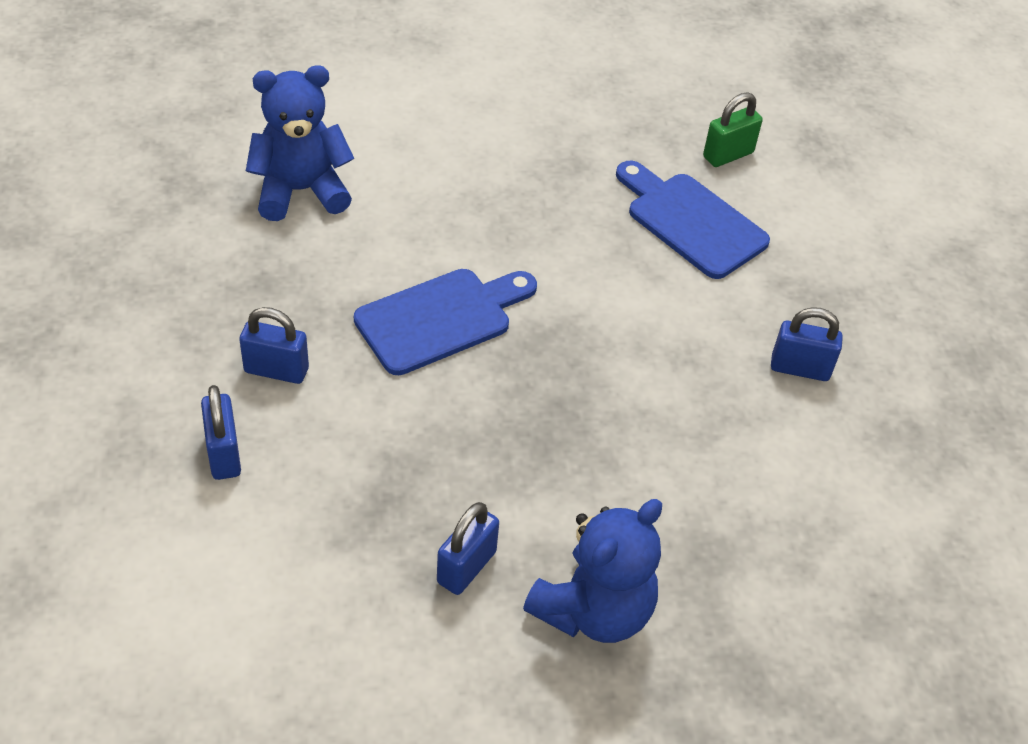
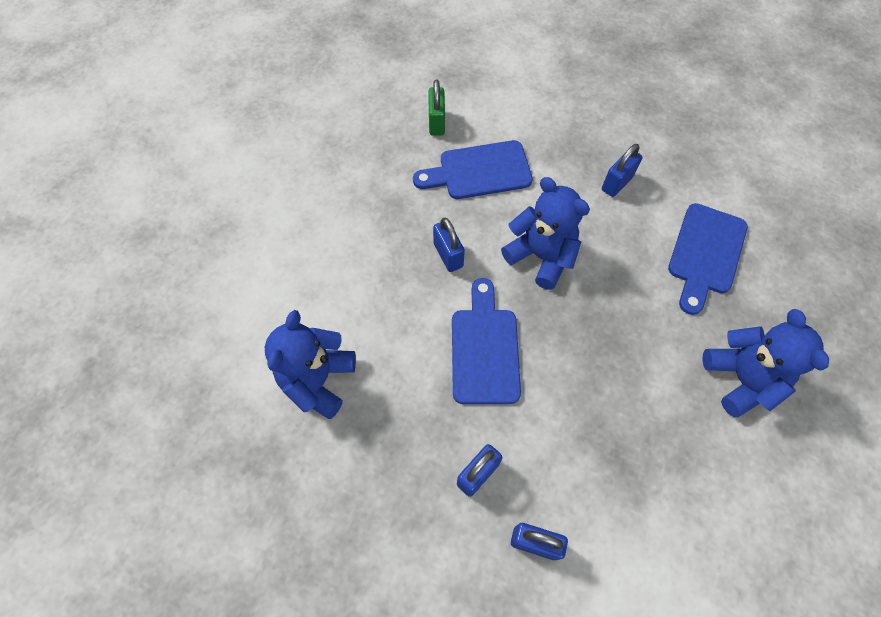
camera: 55 degrees left, 15 degrees up
blue padlock [437,502,499,595] -> blue padlock moved to [433,218,465,272]
none -> blue teddy bear [501,177,590,290]
none -> blue cutting board [668,203,748,315]

